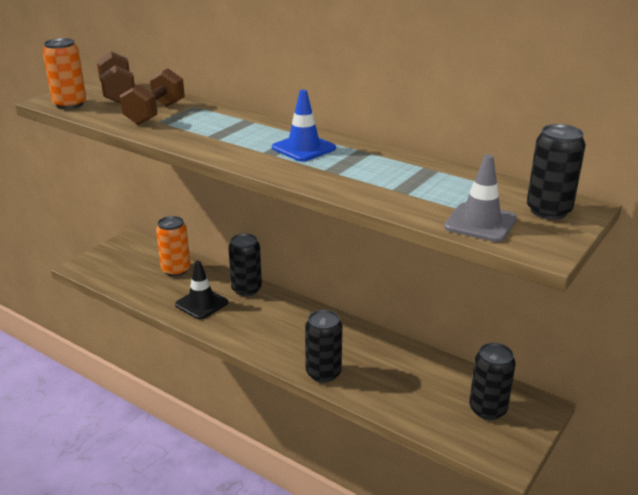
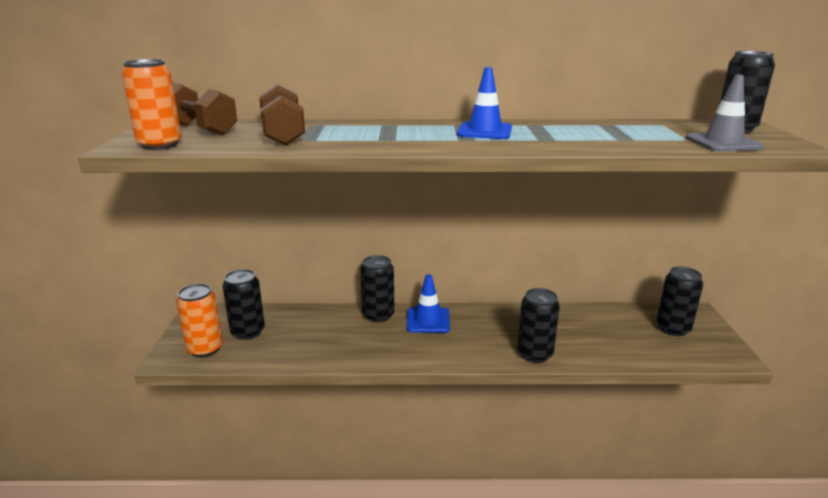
camera: 35 degrees left, 5 degrees down
orange can [156,216,190,277] -> orange can moved to [176,284,223,357]
black traffic cone [175,261,228,320] -> none
none -> black can [223,269,265,340]
none -> blue traffic cone [406,274,450,333]

